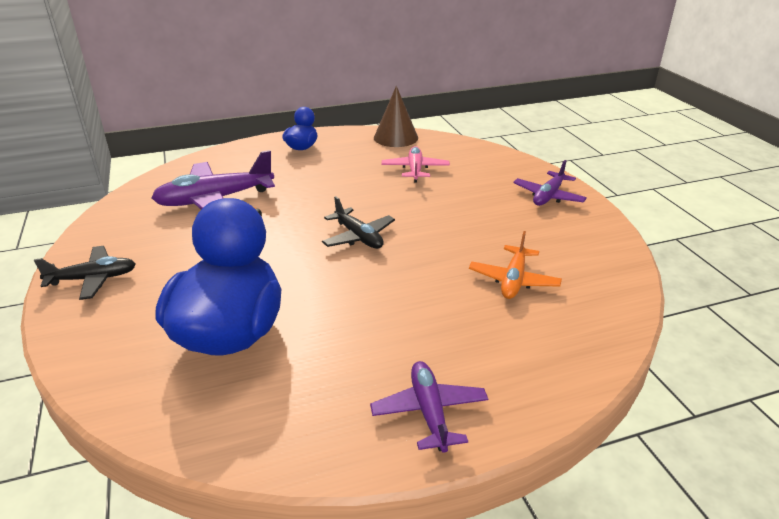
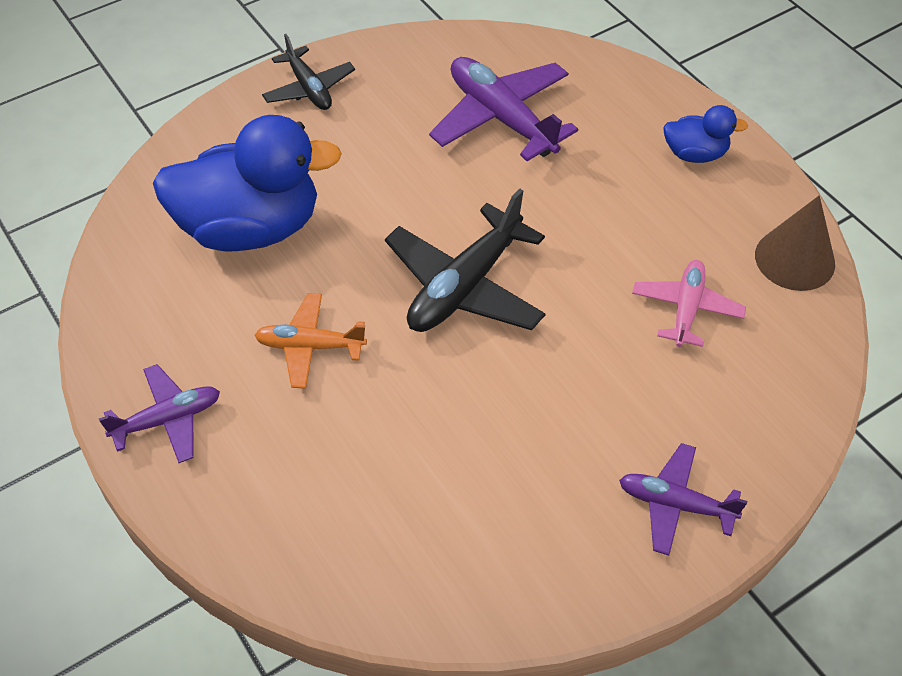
camera: 75 degrees right, 20 degrees up
black plane [322,196,395,249] -> black plane [385,189,545,332], size x1.65
pink plane [381,146,450,183] -> pink plane turned 60 degrees counterclockwise [632,260,746,347]
orange plane [469,231,562,299] -> orange plane moved to [255,293,367,389]

